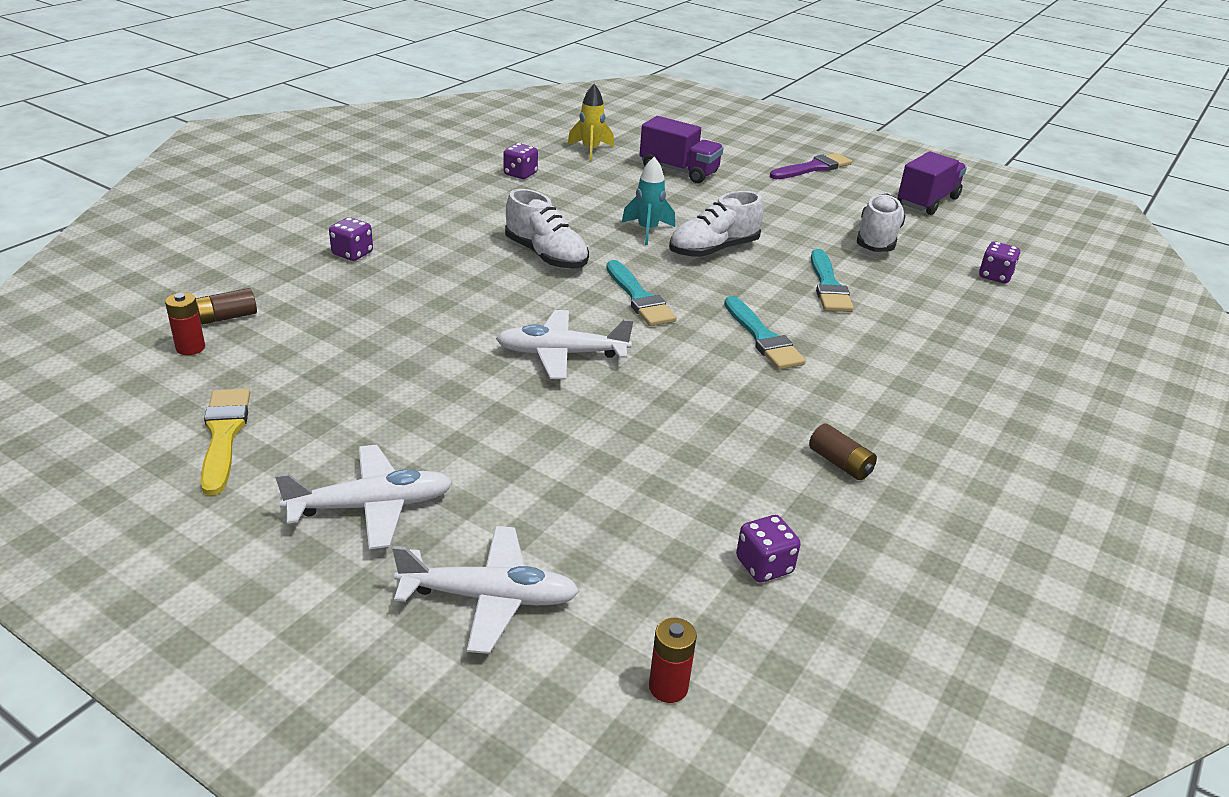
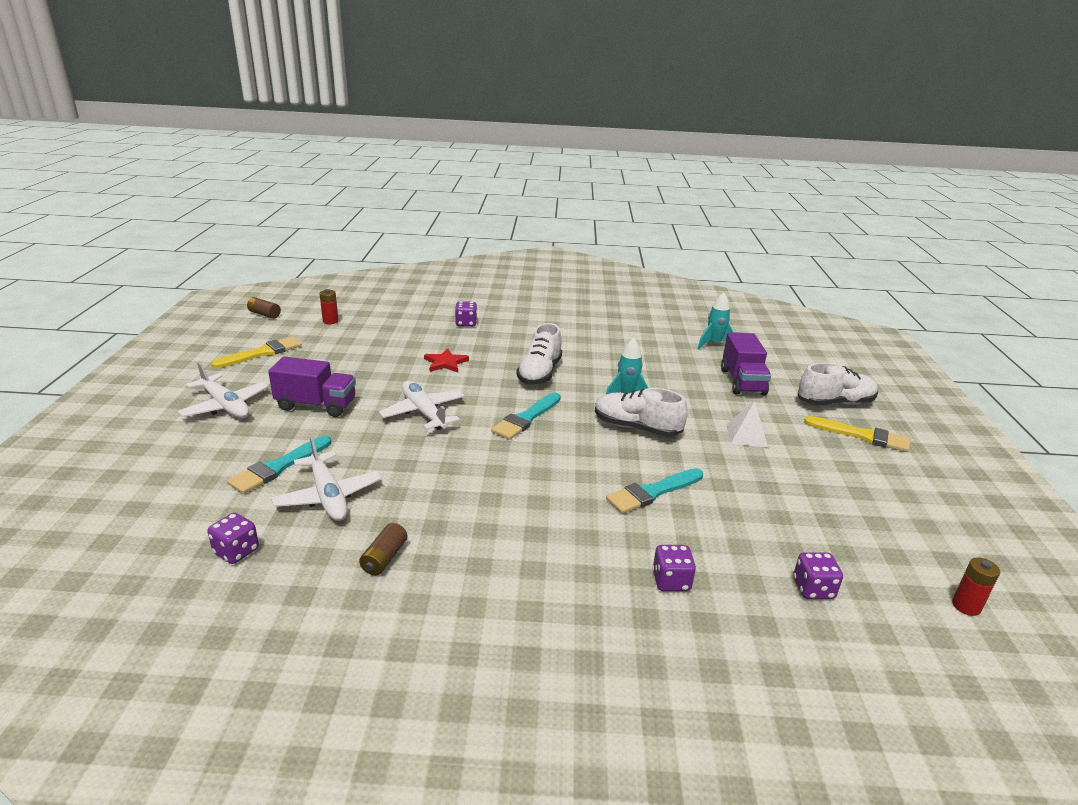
camera: 60 degrees right, 5 degrees down
brown battery [196,288,257,325] -> brown battery moved to [247,297,281,319]
white plane [392,526,579,654] -> white plane moved to [271,436,381,521]
purple dice [503,143,538,179] -> purple dice moved to [652,545,696,591]
yellow rocket [568,84,614,161] -> turquoise rocket [698,292,734,349]
red battery [649,618,697,703] -> red battery moved to [952,557,1000,616]
turquoise brush [724,296,806,370] -> turquoise brush moved to [227,436,331,494]
purple brush [770,153,852,179] -> yellow brush [804,416,910,452]
white shoe [857,193,905,252] -> white shoe moved to [798,363,878,405]
purple truck [898,151,967,215] -> purple truck moved to [268,356,356,417]
none -> red star [424,348,469,372]
none -> white pyramid [726,401,768,447]

